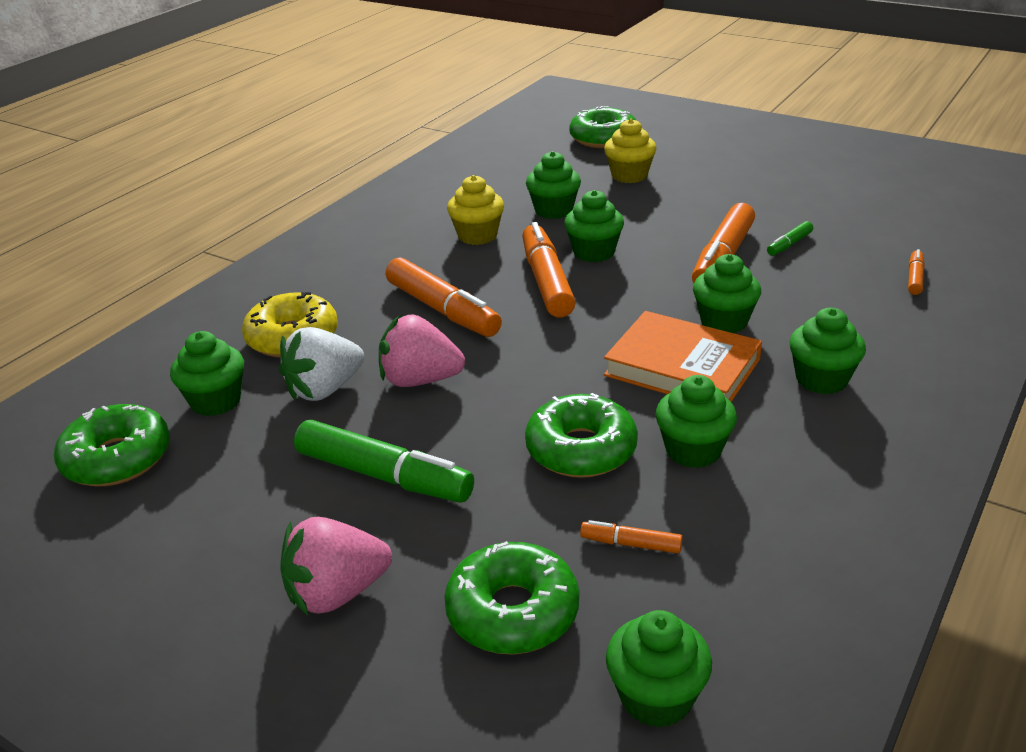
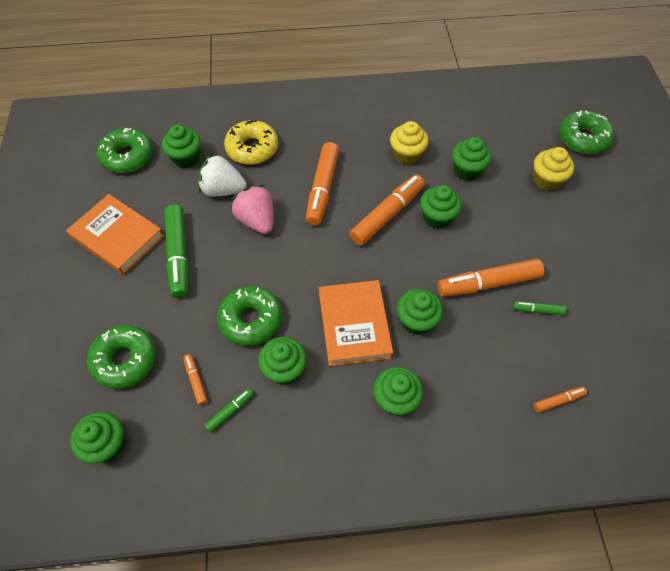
camera: 50 degrees right, 25 degrees up
pink strawberry [280,517,392,616] -> none
none -> orange book [66,194,164,275]
none -> green marker [204,388,253,433]

